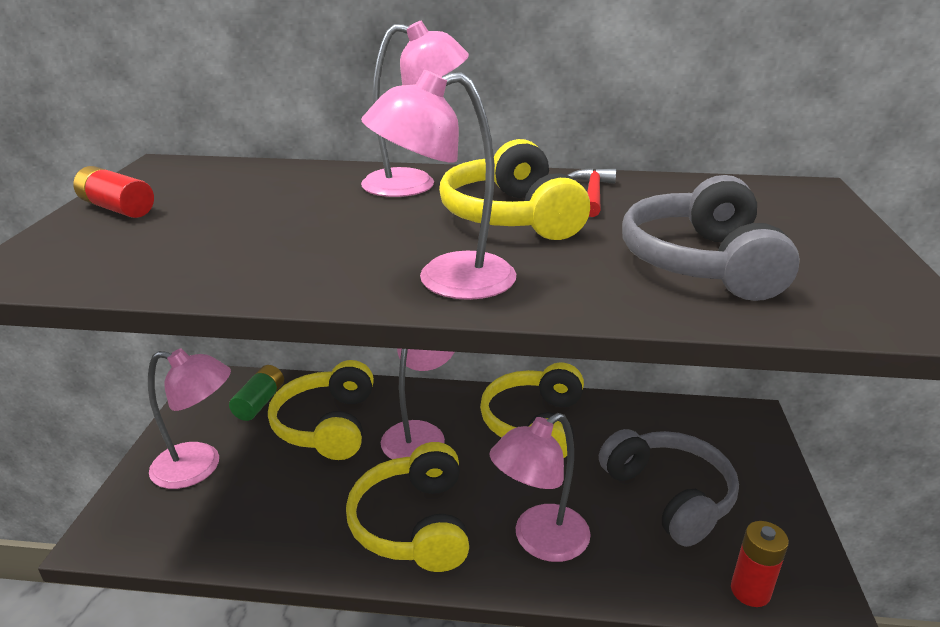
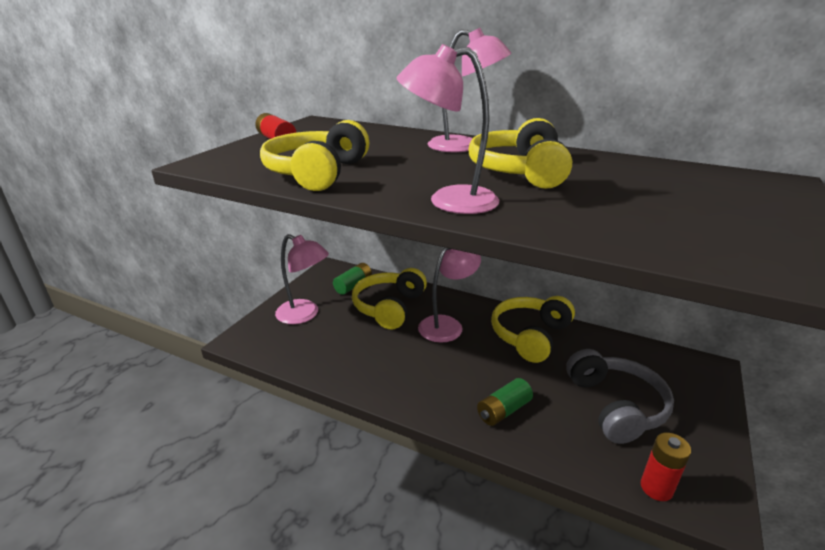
camera: 20 degrees right, 0 degrees up
yellow headphones [346,442,469,572] -> yellow headphones moved to [260,120,369,191]
pink lamp [490,413,591,562] -> green battery [477,378,533,426]
red hammer [567,168,617,217] -> none
grey headphones [622,175,800,301] -> none

